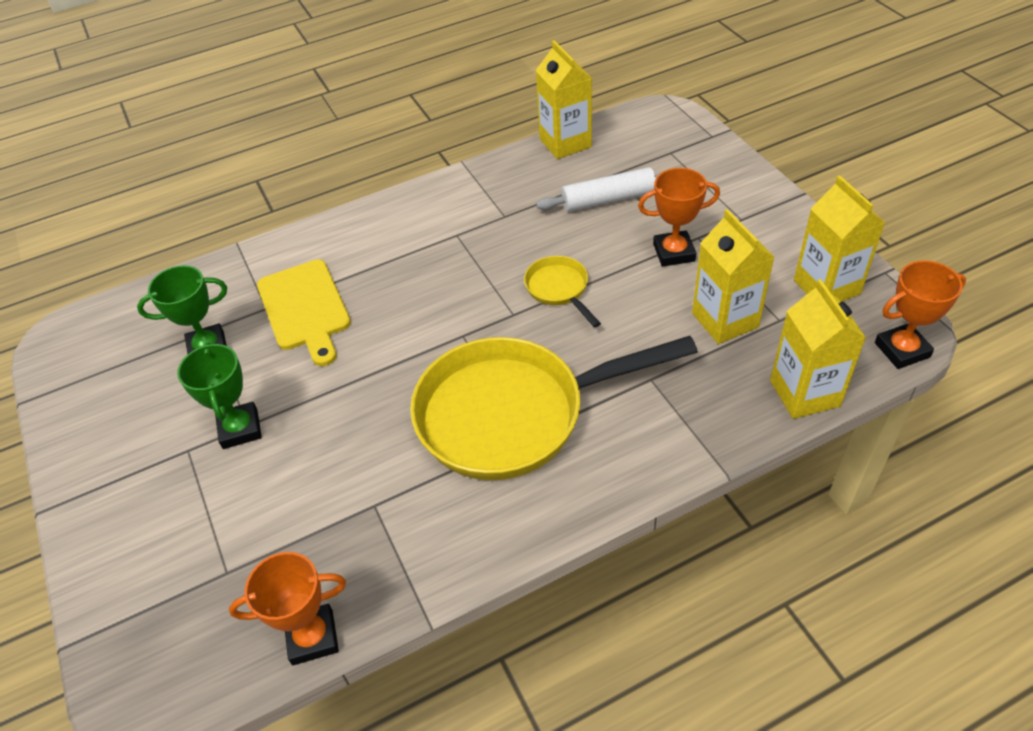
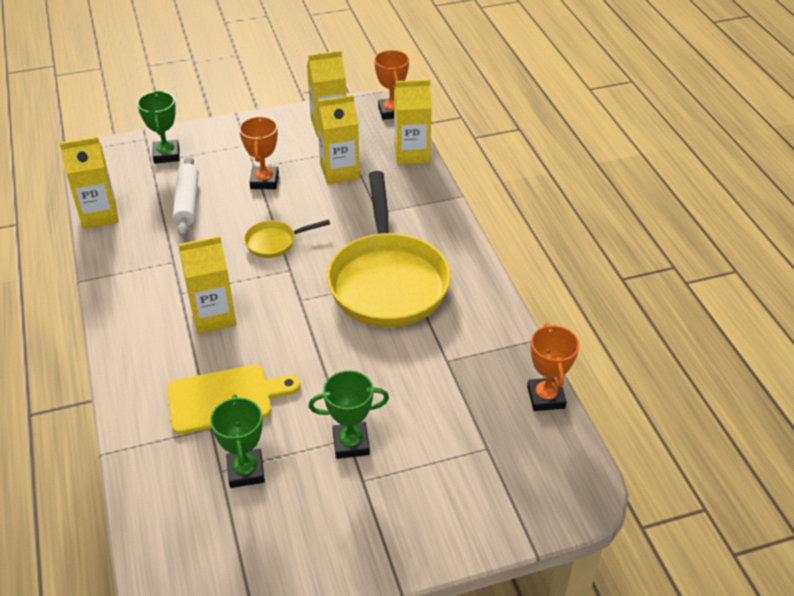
camera: 85 degrees left, 5 degrees down
none -> green trophy [137,91,180,164]
none -> yellow carton [178,236,236,334]

